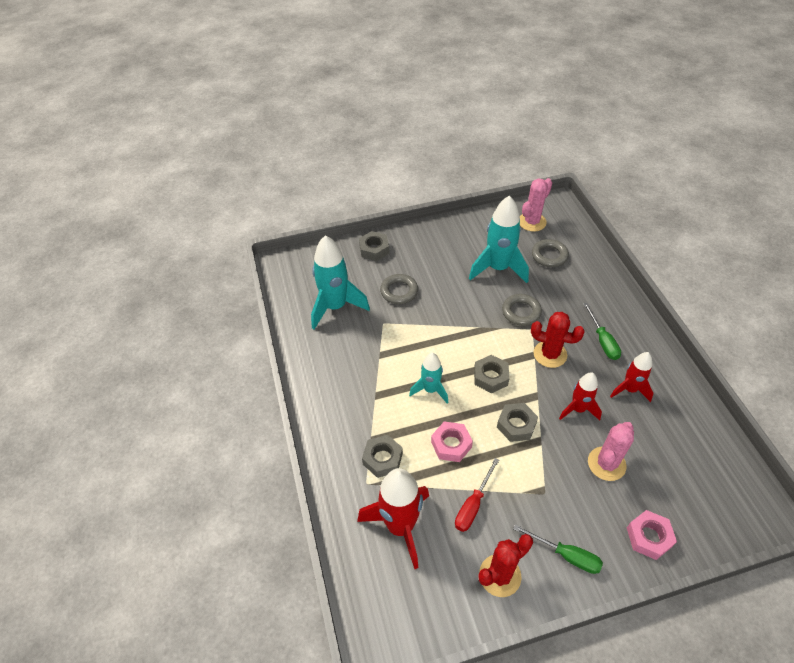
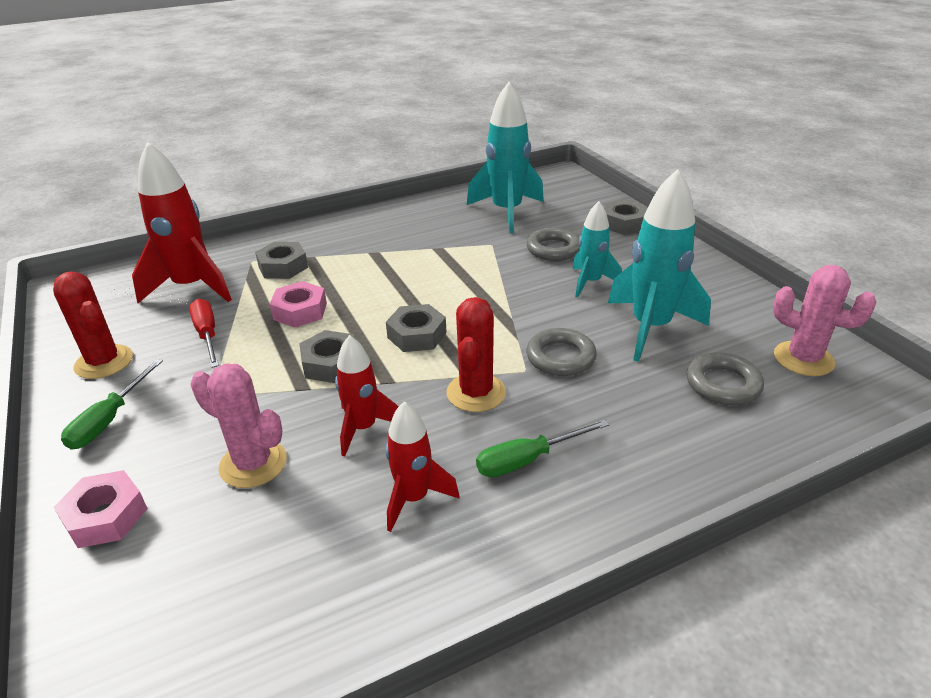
camera: 80 degrees right, 15 degrees down
turquoise rocket [409,353,448,403] -> turquoise rocket moved to [573,201,622,298]
red screwdriver [455,458,499,532] -> red screwdriver turned 45 degrees clockwise [189,299,219,368]

